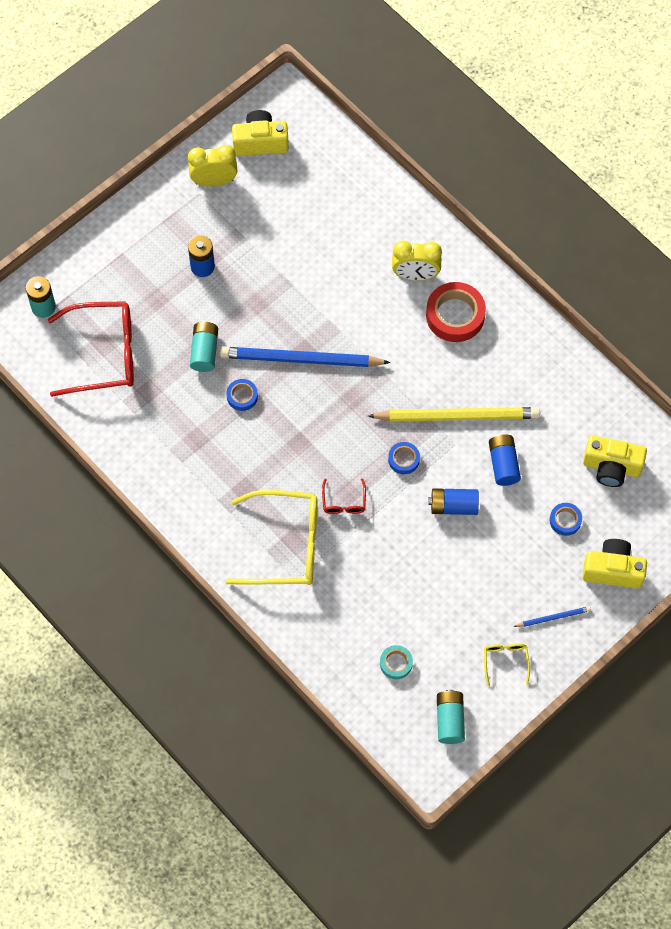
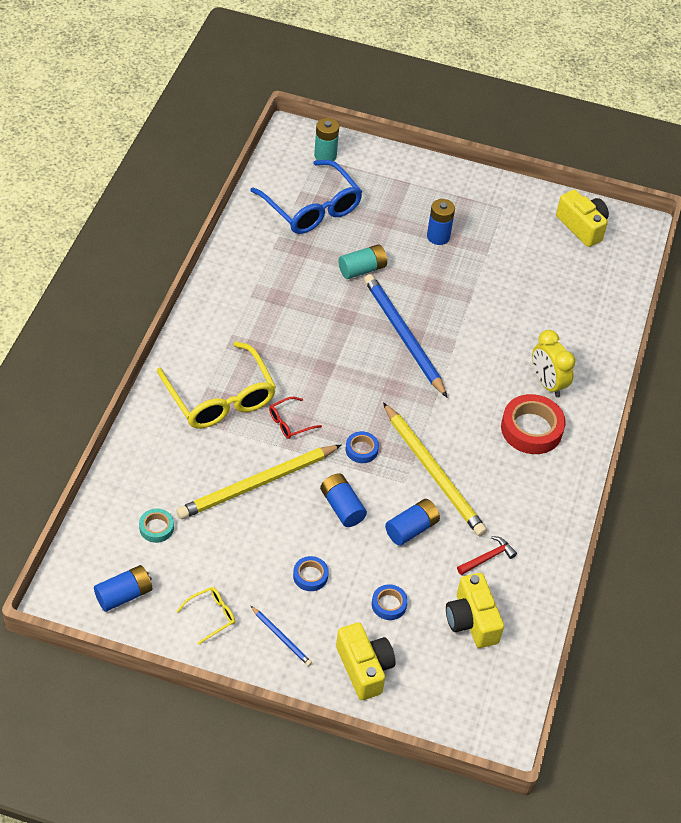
camera: 55 degrees right, 15 degrees down
red glasses [48,301,134,397] -> blue glasses [250,160,362,234]
yellow clock [188,145,237,187] -> none
blue tape [226,379,258,411] -> blue tape moved to [293,556,329,591]
turquoise battery [437,690,465,744] -> blue battery [94,565,152,612]
none -> yellow pencil [176,445,341,519]
none -> red hammer [457,536,517,575]

